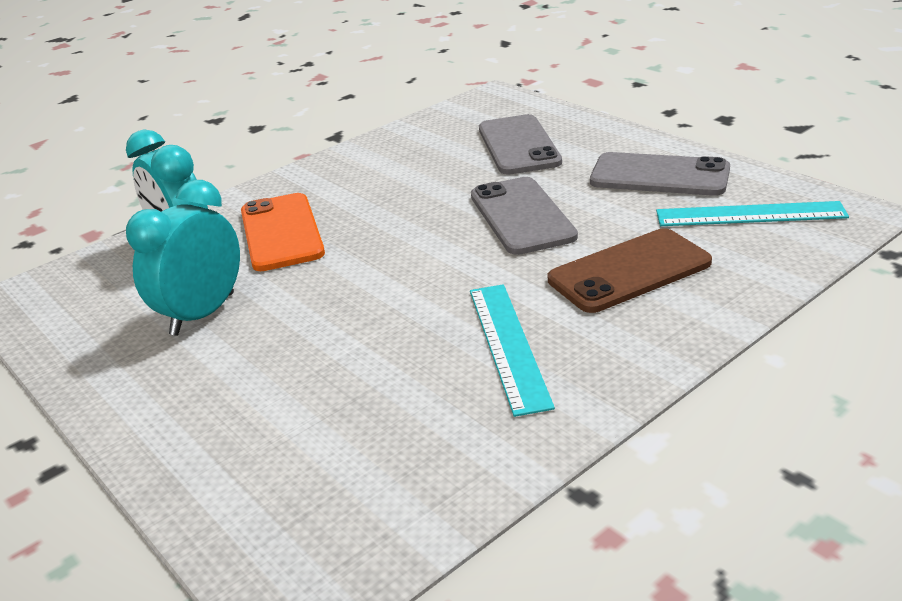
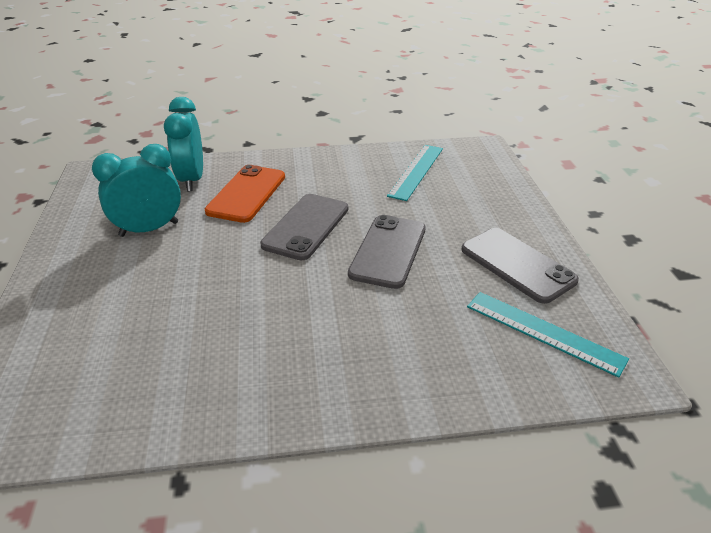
camera: 30 degrees right, 5 degrees up
turquoise ruler [470,284,555,417] -> turquoise ruler moved to [387,145,443,201]
grey phone [479,114,562,175] -> grey phone moved to [260,194,348,260]
brown phone [548,228,712,313] -> none

